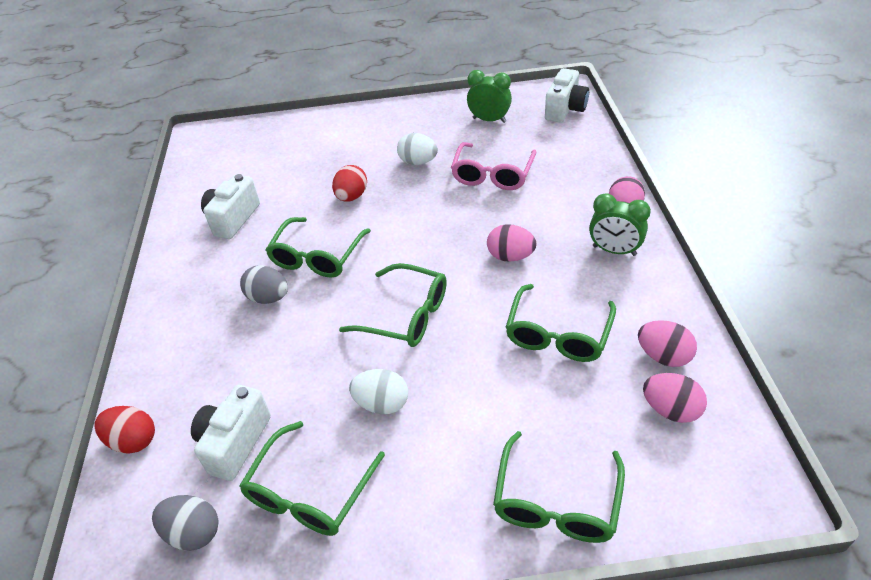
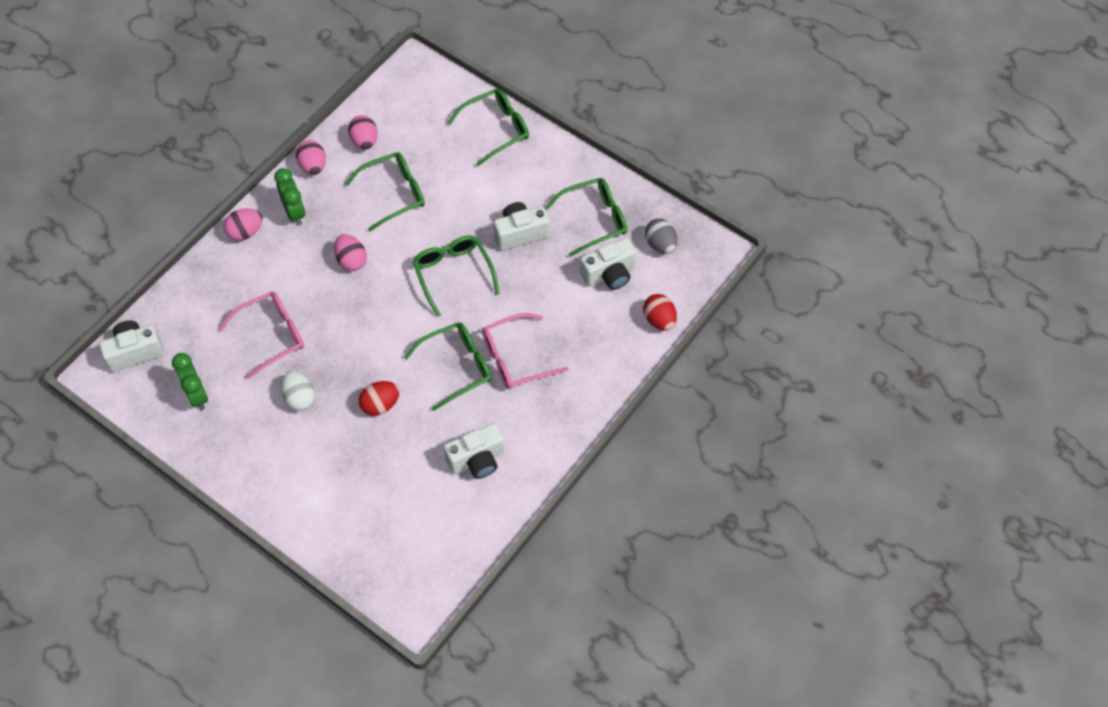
camera: 140 degrees left, 15 degrees up
grey egg [240,265,288,304] -> pink glasses [482,313,568,389]
white egg [349,369,408,414] -> white camera [494,202,550,251]
pink egg [643,373,707,423] -> pink egg moved to [296,140,326,175]

